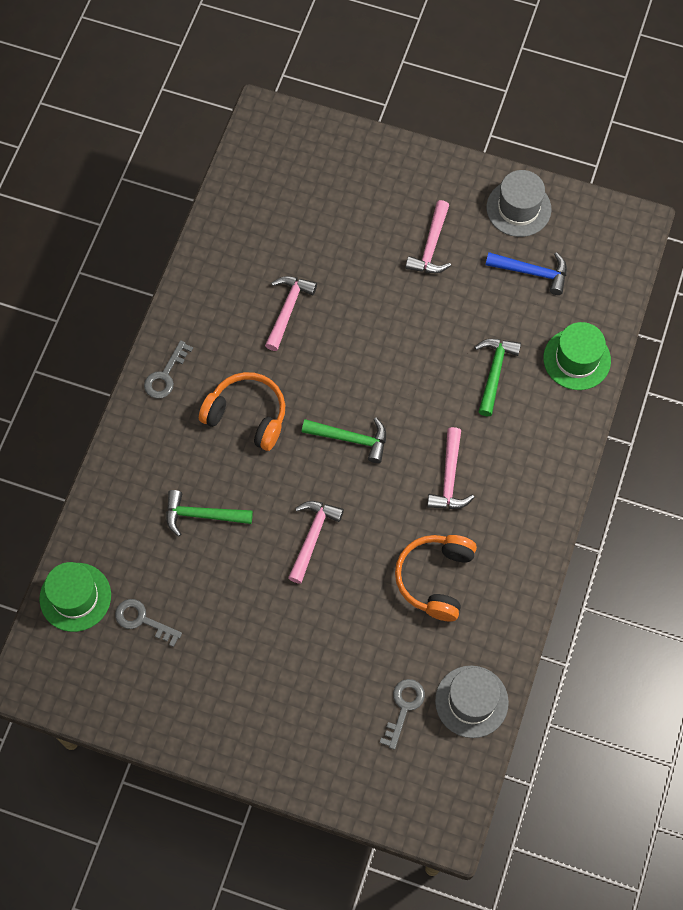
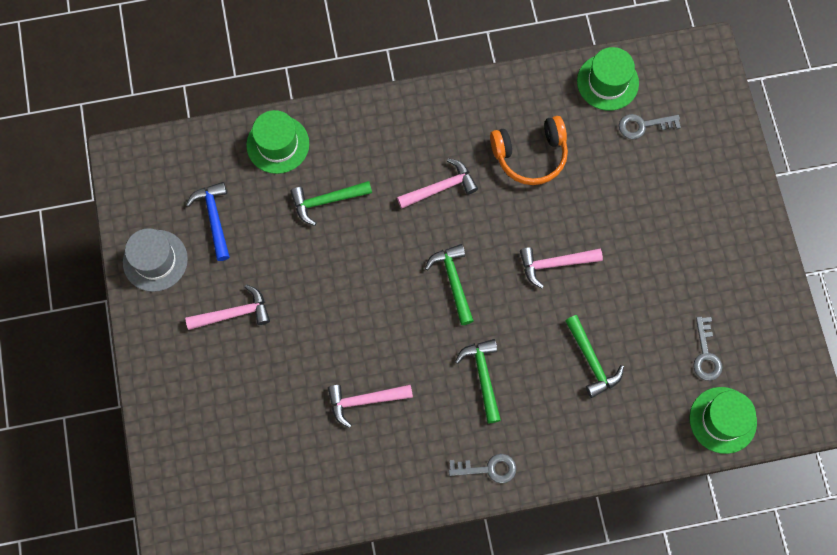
camera: 120 degrees left, 5 degrees up
orange headphones [199,372,285,451] -> green hammer [455,339,501,424]
grey hat [435,665,509,738] -> green hat [577,47,639,111]

